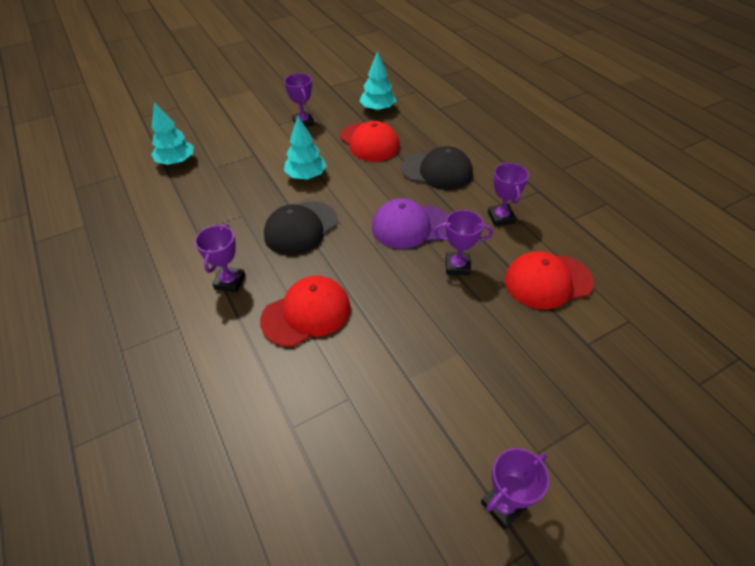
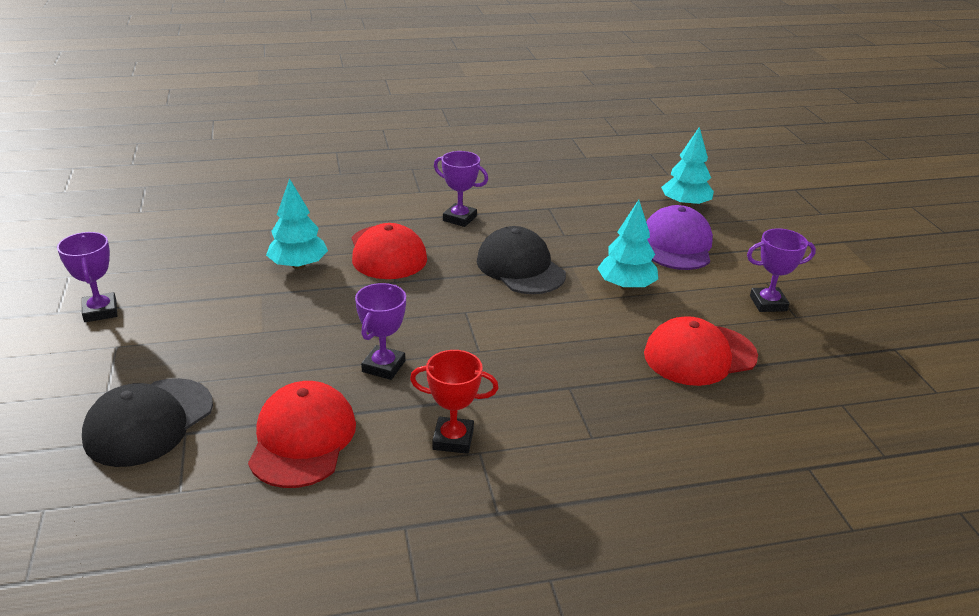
camera: 105 degrees right, 15 degrees down
turquoise tree [360,51,396,111] -> turquoise tree moved to [266,178,328,269]
purple cap [372,198,448,249] -> purple cap moved to [646,205,713,270]
black cap [401,146,473,190] -> black cap moved to [82,378,213,467]
purple trophy [488,163,529,226] -> red trophy [410,350,499,454]

